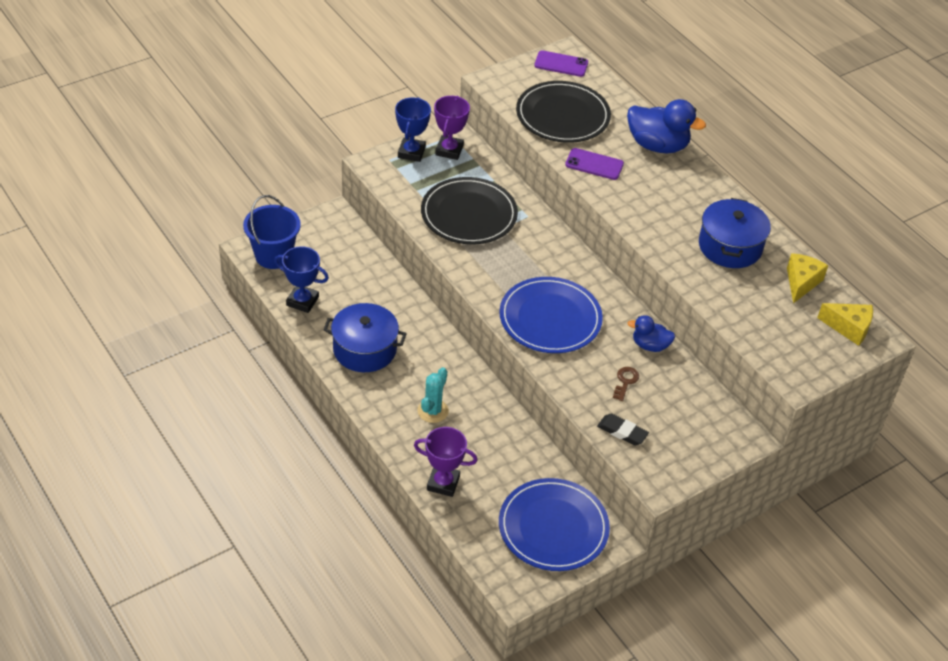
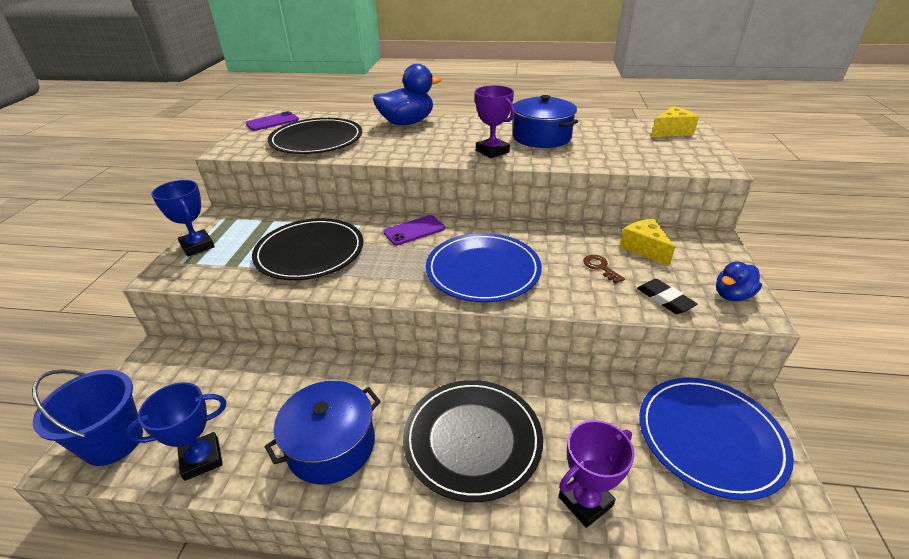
camera: 45 degrees left, 10 degrees down
turquoise cactus [417,367,449,423] -> black plate [403,380,543,502]
purple trophy [434,96,470,160] -> purple trophy moved to [474,85,515,158]
purple phone [565,148,624,180] -> purple phone moved to [383,215,445,245]
black eraser [597,414,649,445] -> black eraser turned 75 degrees clockwise [637,279,697,314]
blue duck [628,315,675,352] -> blue duck moved to [716,261,762,301]
yellow cheese [787,253,828,303] -> yellow cheese moved to [620,219,675,266]

